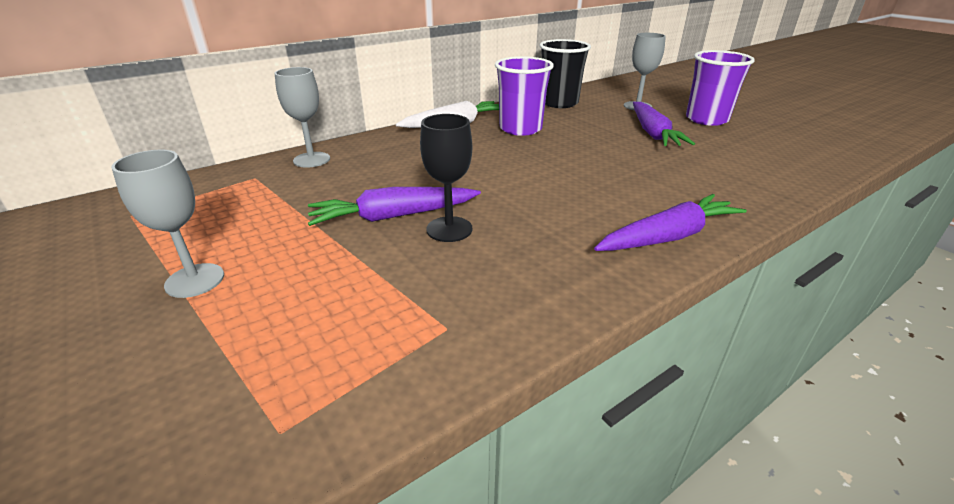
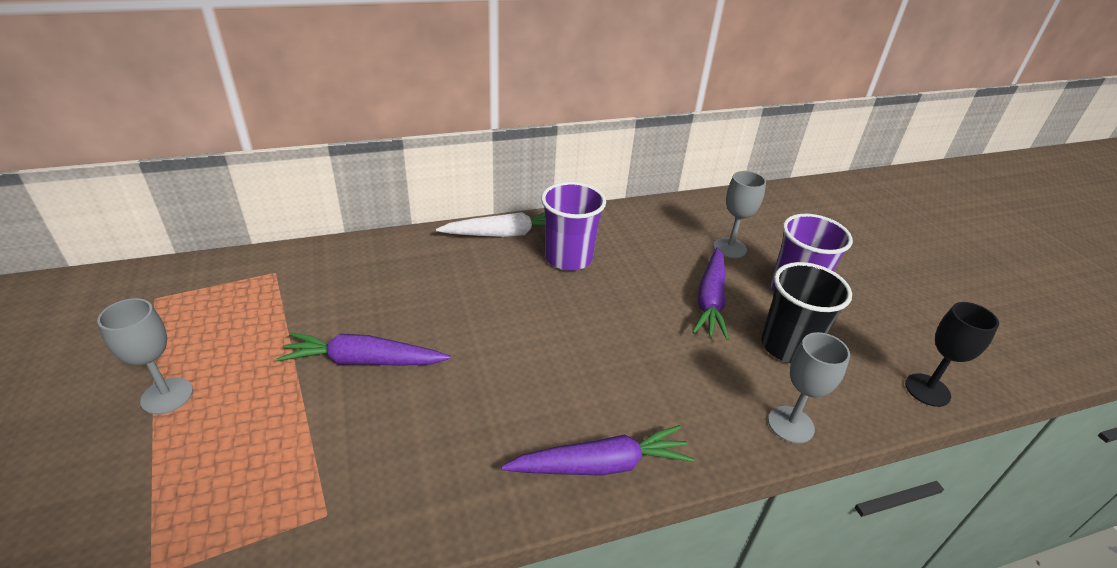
camera: 15 degrees right, 5 degrees up
grey goblet [275,67,330,168] -> grey goblet moved to [768,332,850,444]
black goblet [420,114,472,242] -> black goblet moved to [905,302,999,407]
black cup [540,39,591,108] -> black cup moved to [761,262,852,363]

